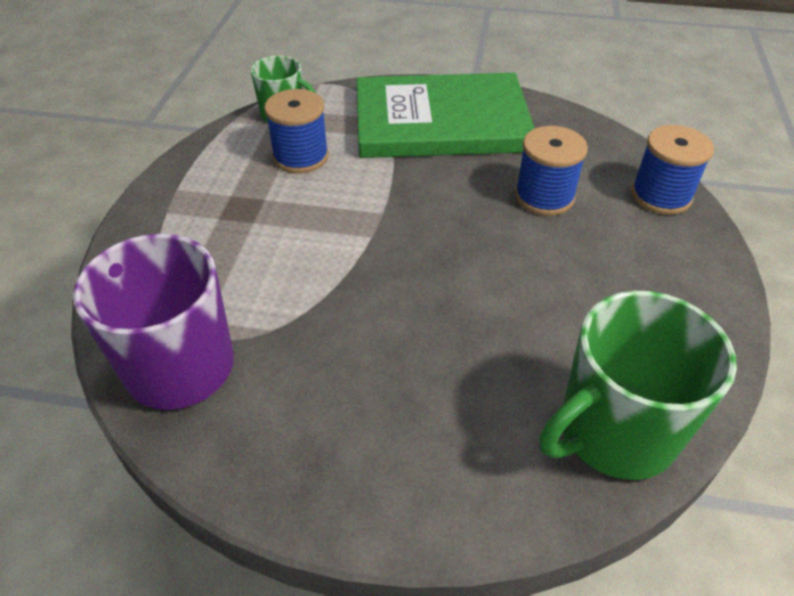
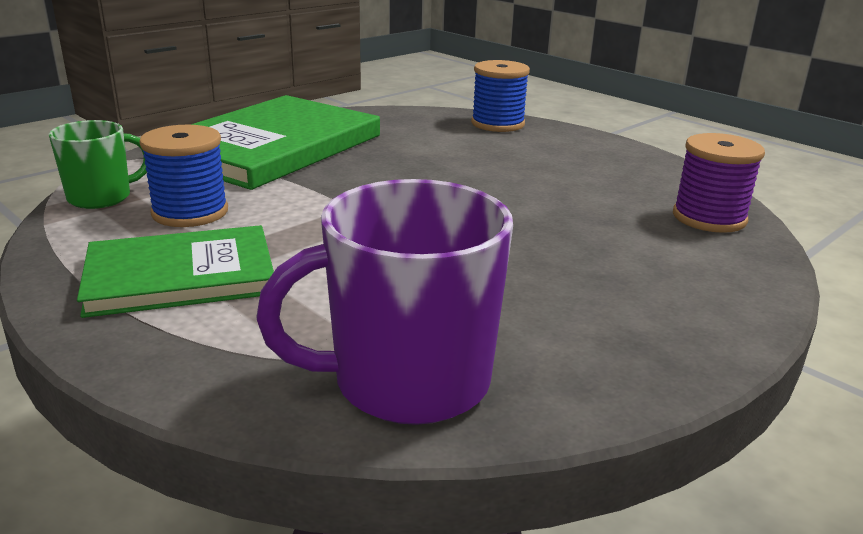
camera: 55 degrees left, 20 degrees down
blue spool [515,126,588,216] -> none
green mug [539,291,737,480] -> purple spool [673,133,765,233]
none -> green book [77,225,274,318]

